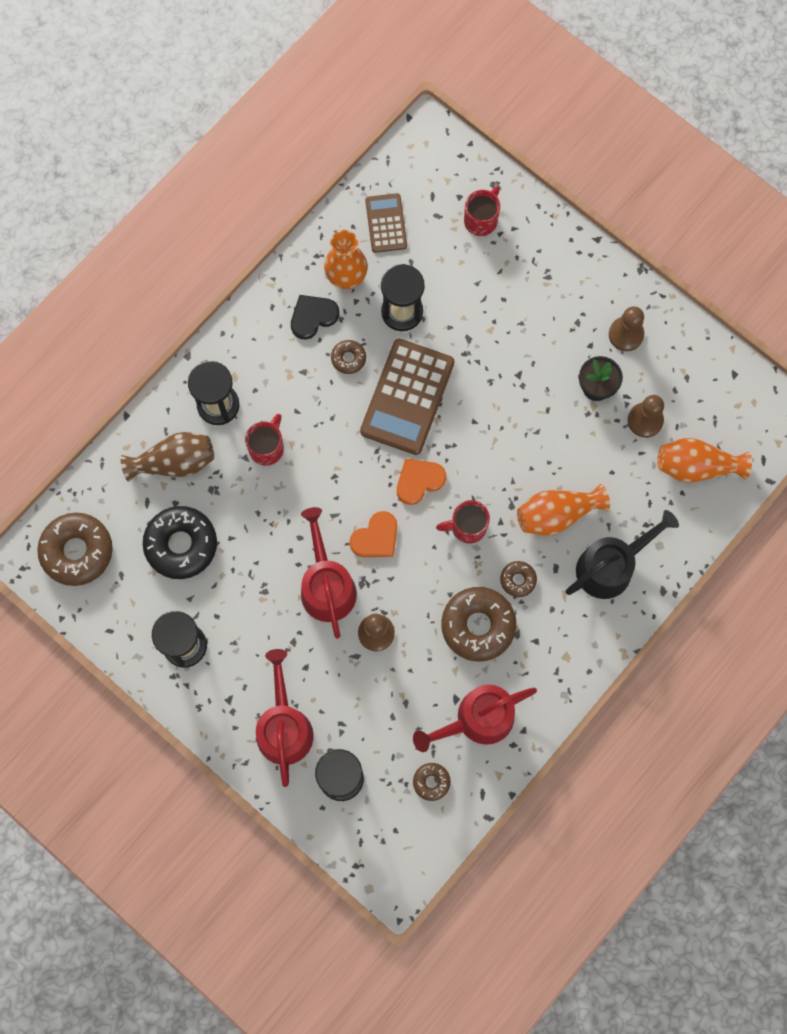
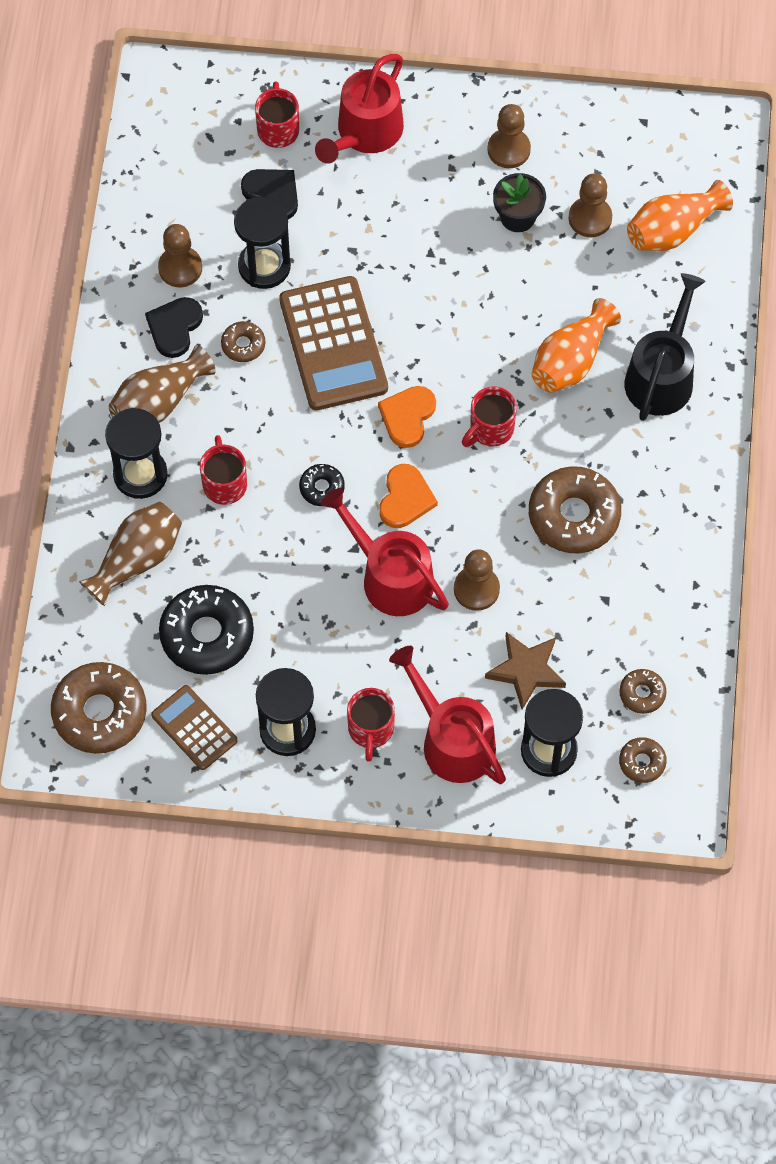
camera: 35 degrees left, 10 degrees down
orange vase [324,230,368,289] -> brown pawn [158,224,202,287]
brown calculator [365,193,407,253] -> brown calculator moved to [151,685,238,770]
red watering can [413,685,537,752] -> red watering can moved to [315,54,404,164]
brown donut [500,561,537,597] -> brown donut moved to [619,737,667,783]
none -> brown vase [109,345,216,423]
none -> black heart [241,169,298,219]
none -> black donut [299,464,345,506]
none -> red mug [347,688,395,762]
none -> brown star [485,632,566,710]

